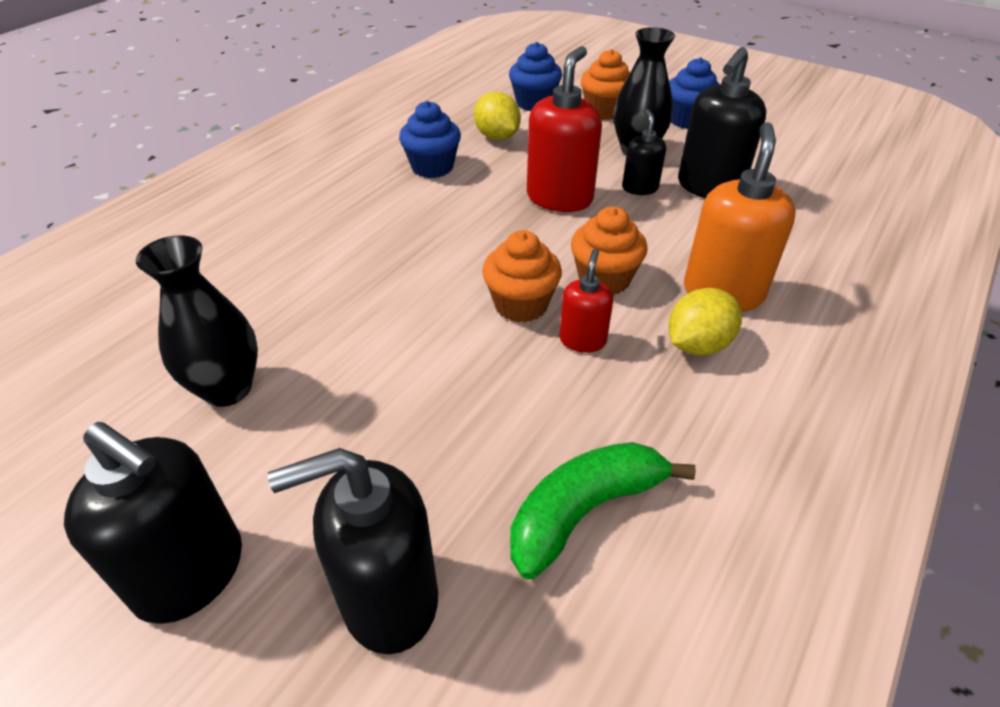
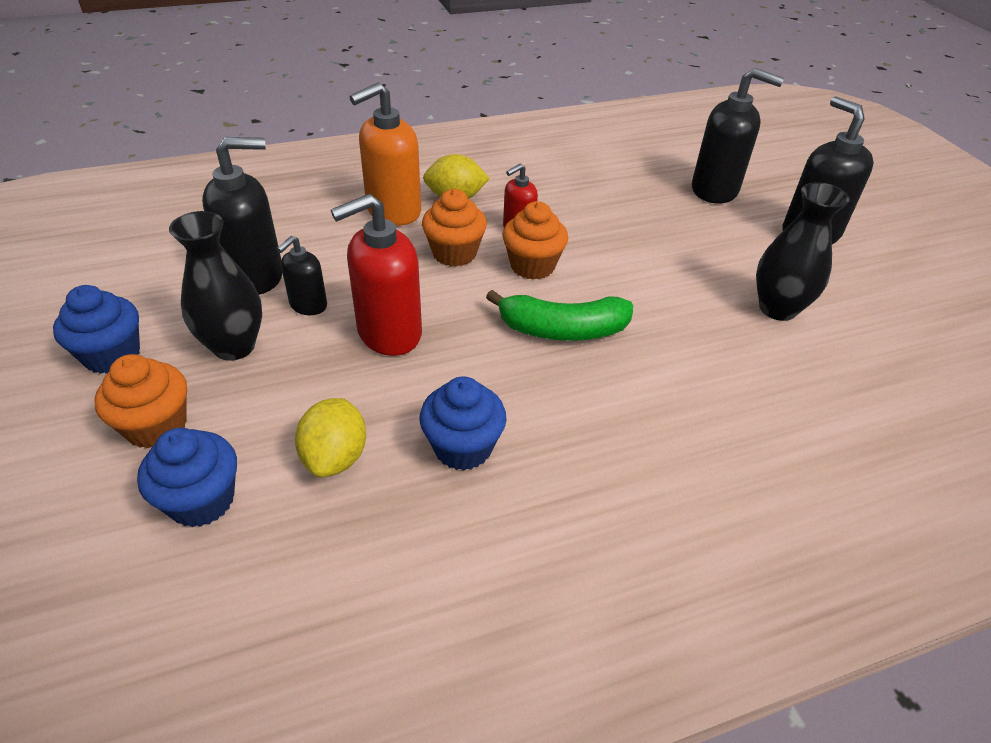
camera: 145 degrees left, 0 degrees up
green banana [510,442,696,579] -> green banana moved to [486,290,633,341]

